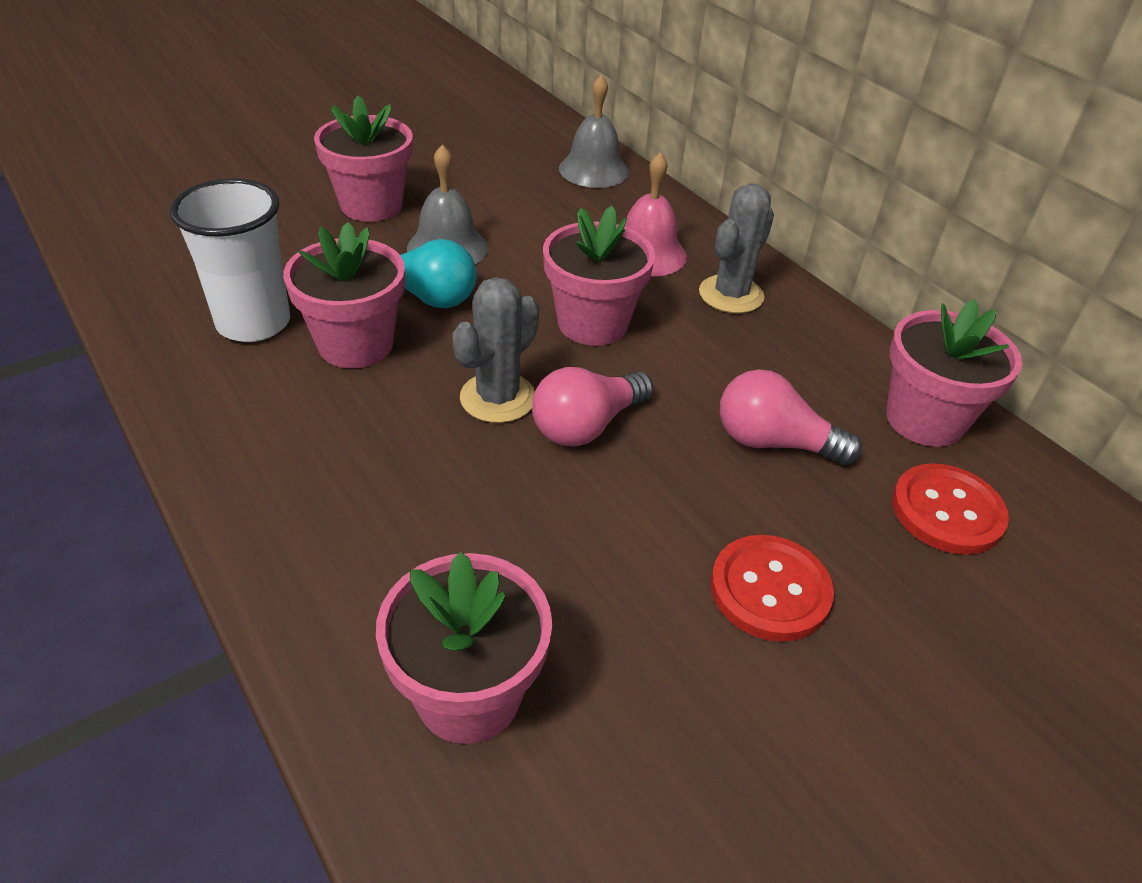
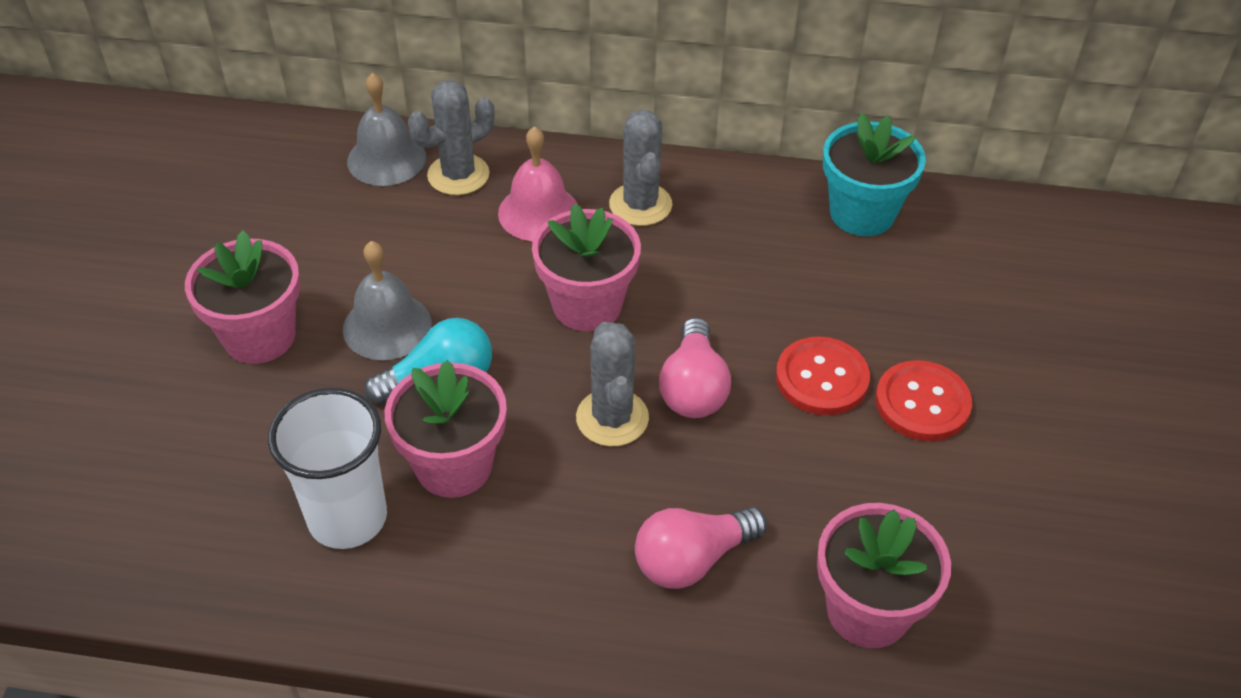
camera: 45 degrees left, 5 degrees up
pink light bulb [720,369,862,465] -> pink light bulb moved to [635,507,767,589]
pink flower pot [886,299,1022,447] -> turquoise flower pot [823,113,926,236]
red button [892,463,1009,555] -> red button moved to [776,337,870,415]
none -> grey cactus [408,80,495,195]

